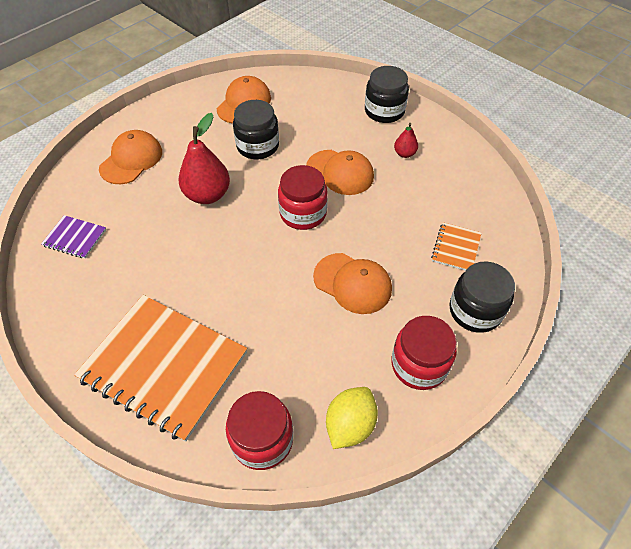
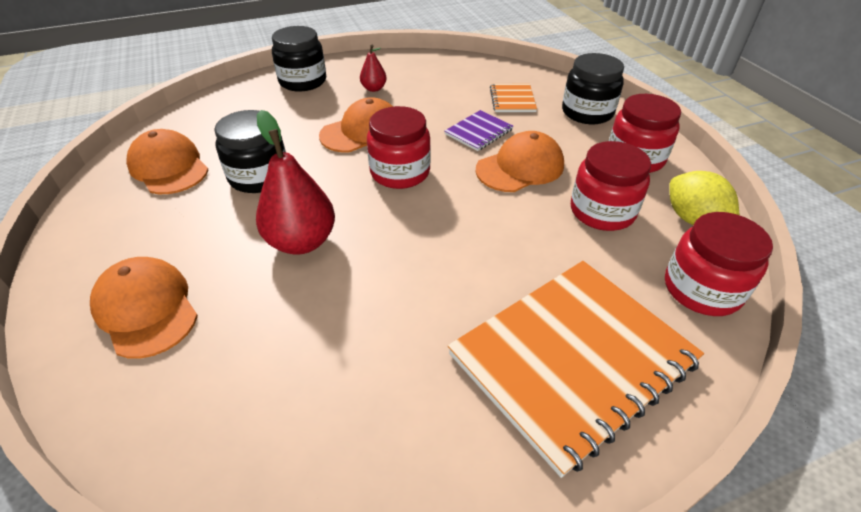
camera: 65 degrees left, 10 degrees down
purple notebook [41,215,106,259] -> purple notebook moved to [445,110,513,151]
orange notebook [431,222,481,271] -> orange notebook turned 45 degrees clockwise [490,84,537,112]
none -> red jar [571,141,651,231]

